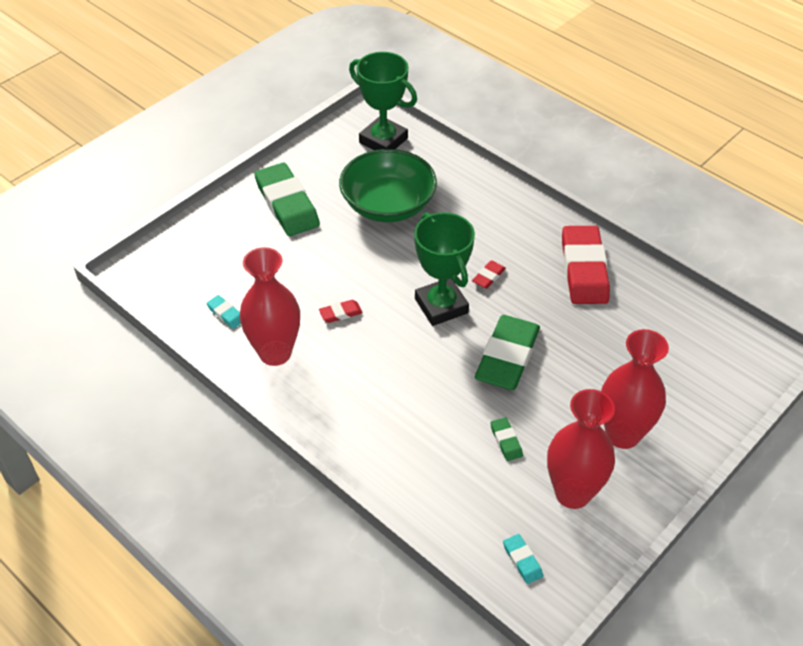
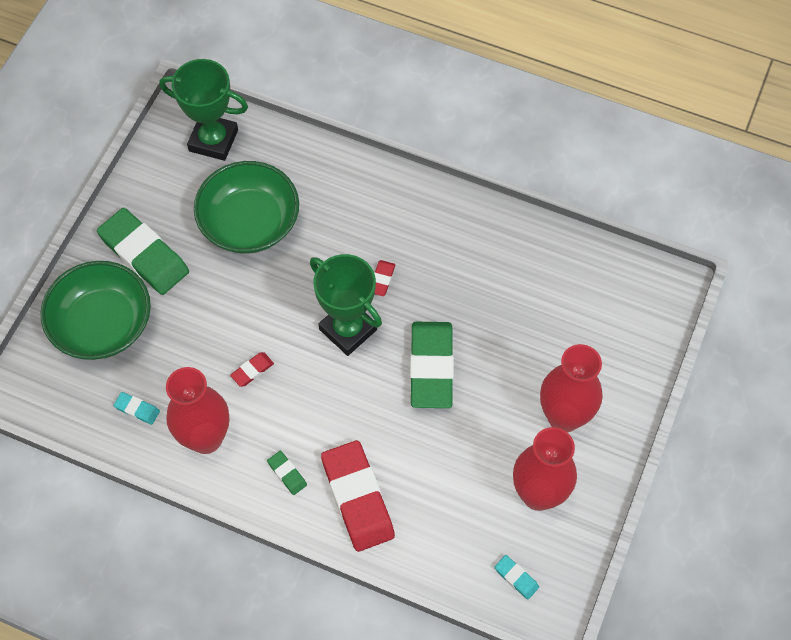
camera: 20 degrees left, 15 degrees up
green eraser [490,417,523,461] -> green eraser moved to [267,451,307,495]
red eraser [562,226,610,304] -> red eraser moved to [321,440,395,552]
none -> green bowl [41,261,151,360]

